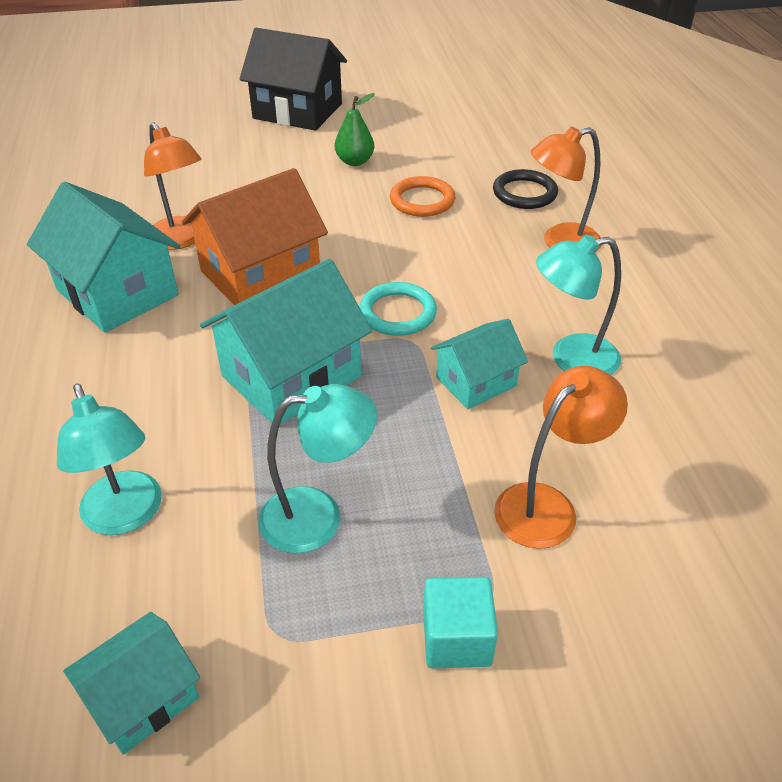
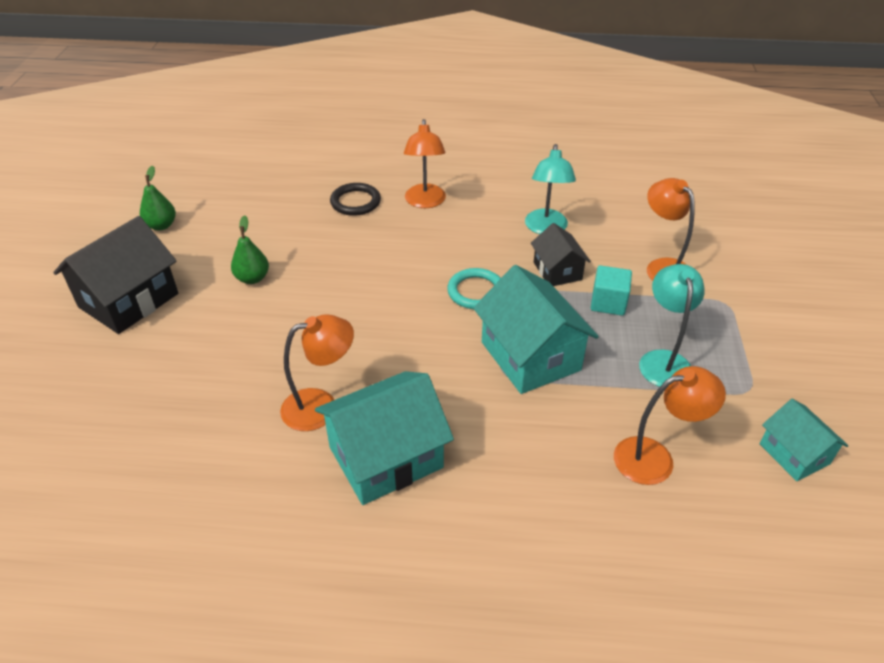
camera: 75 degrees left, 0 degrees up
turquoise lamp [57,384,162,535] -> orange lamp [614,366,726,485]
orange house [182,168,328,305] -> none
orange ring [390,176,455,217] -> none
turquoise cube [423,577,498,668] -> turquoise cube moved to [591,265,632,316]
turquoise house [431,319,528,409] -> black house [531,223,591,286]
none -> green pear [140,166,176,230]

